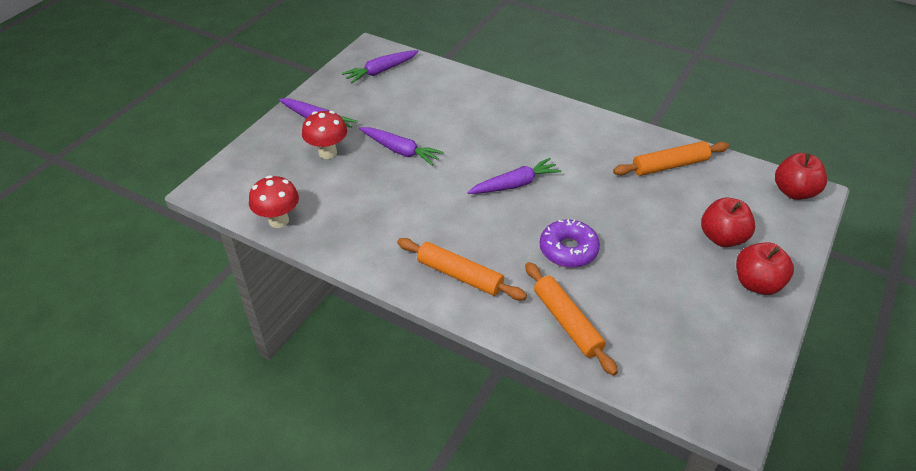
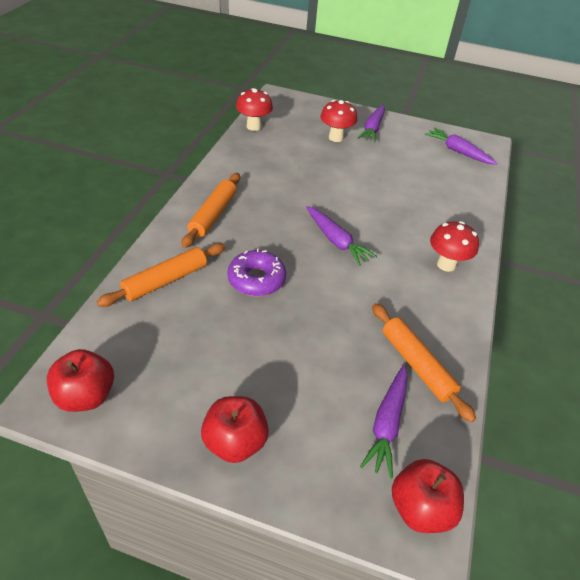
camera: 75 degrees right, 0 degrees up
purple carrot [359,127,444,166] -> purple carrot moved to [360,365,408,478]
red apple [701,198,755,247] -> red apple moved to [47,349,114,412]
none -> red mushroom [430,221,479,272]

